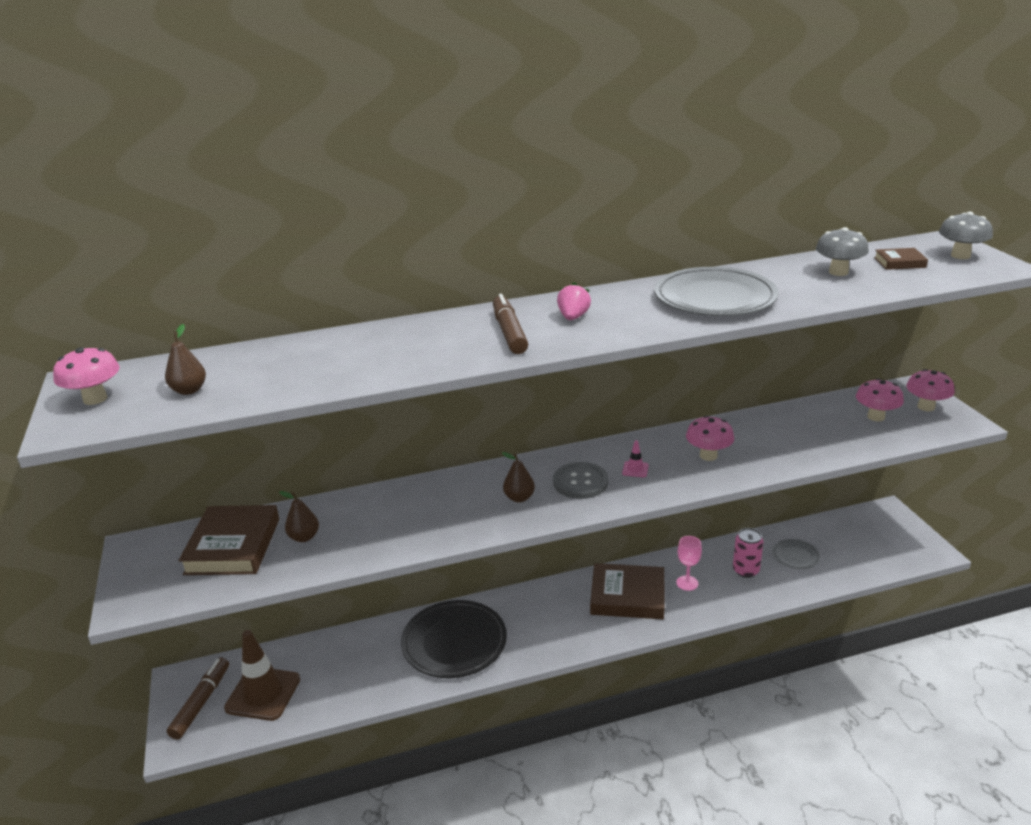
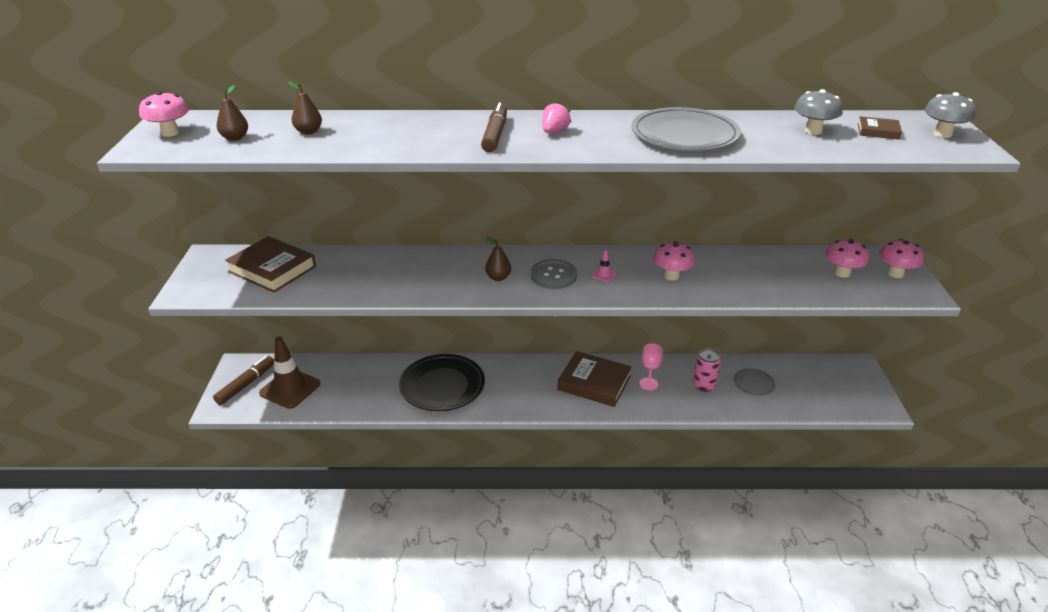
camera: 15 degrees right, 5 degrees up
brown book [178,505,279,575] -> brown book turned 75 degrees counterclockwise [225,236,316,293]
brown pear [279,491,319,542] -> brown pear moved to [289,82,322,134]

